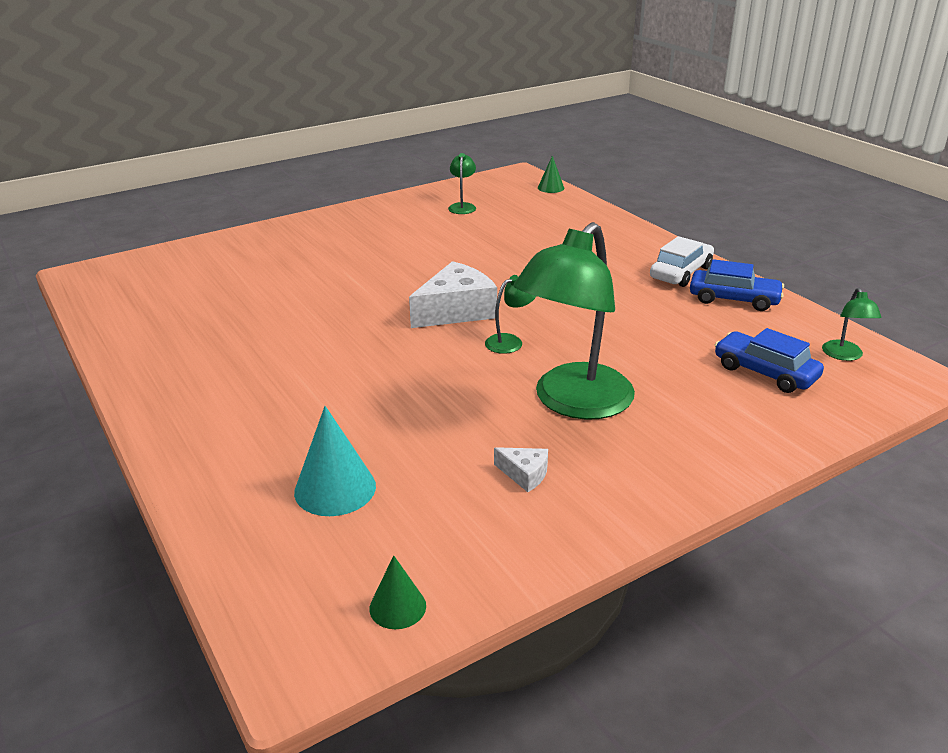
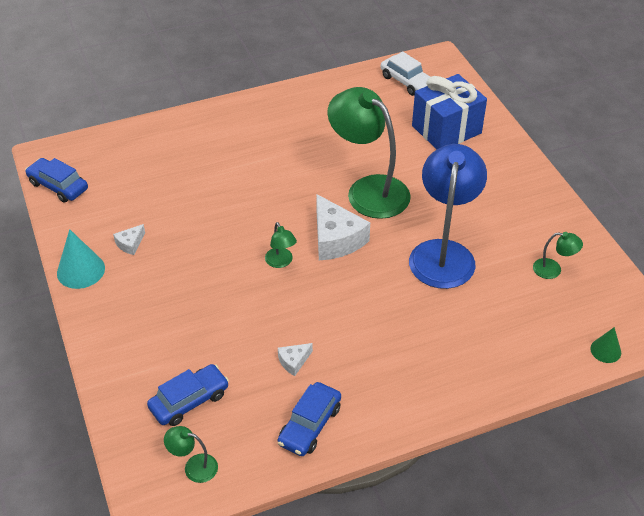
camera: 100 degrees right, 15 degrees up
turquoise cone [294,406,376,516] -> turquoise cone moved to [57,229,105,289]
green cone [370,555,426,629] -> blue car [25,158,88,202]
green lamp [513,222,635,420] -> green lamp moved to [327,87,411,219]
white car [650,236,714,287] -> white car moved to [381,51,430,96]
none -> white cheese [278,343,313,376]
none -> blue lamp [409,144,487,289]
none -> blue gift [412,74,487,149]

